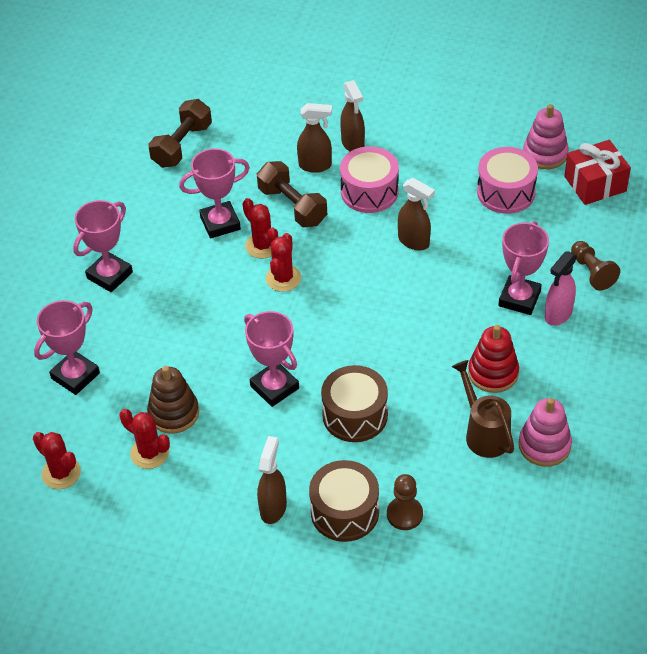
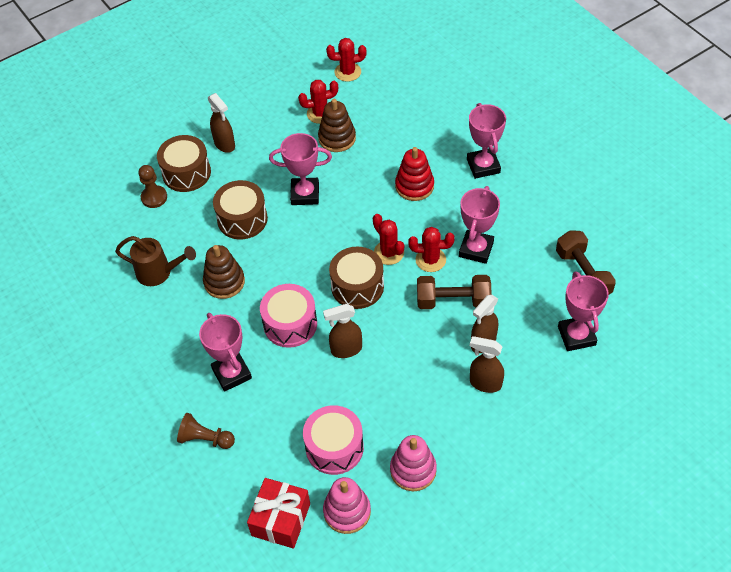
camera: 130 degrees right, 5 degrees up
pink trophy [34,300,100,395] -> pink trophy moved to [558,271,609,351]
pink drum [340,146,399,213] -> pink drum moved to [260,284,317,348]
red stacking toy [468,325,519,393] -> red stacking toy moved to [395,147,434,201]
pink stacking toy [519,398,572,467] -> pink stacking toy moved to [390,435,437,491]
pink spray bottle [545,251,577,326] -> none
none -> brown stacking toy [203,245,245,299]
none -> brown drum [329,247,384,309]

